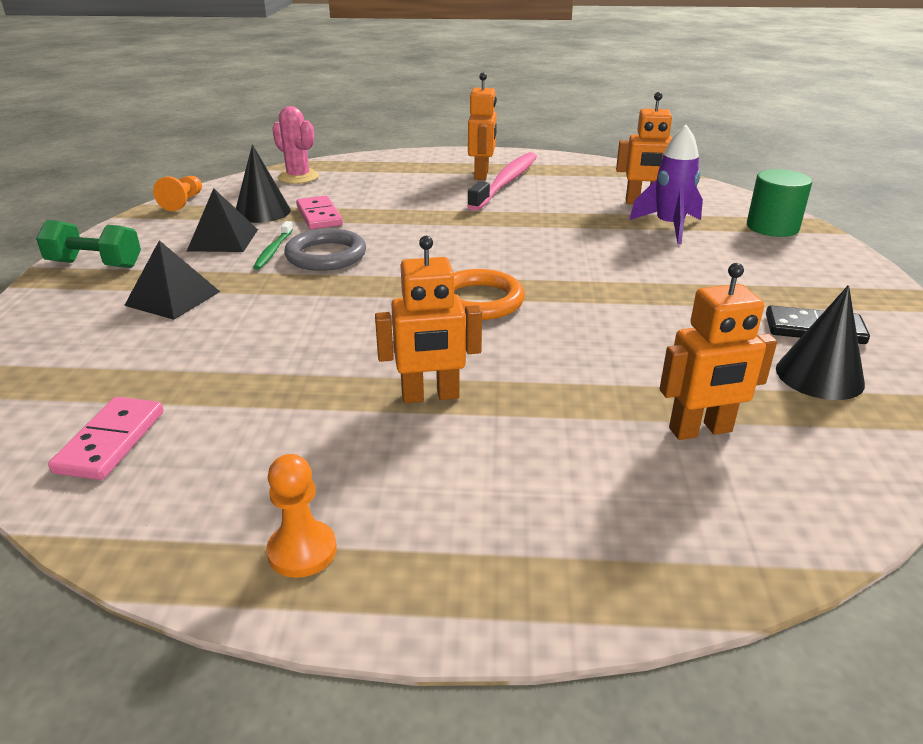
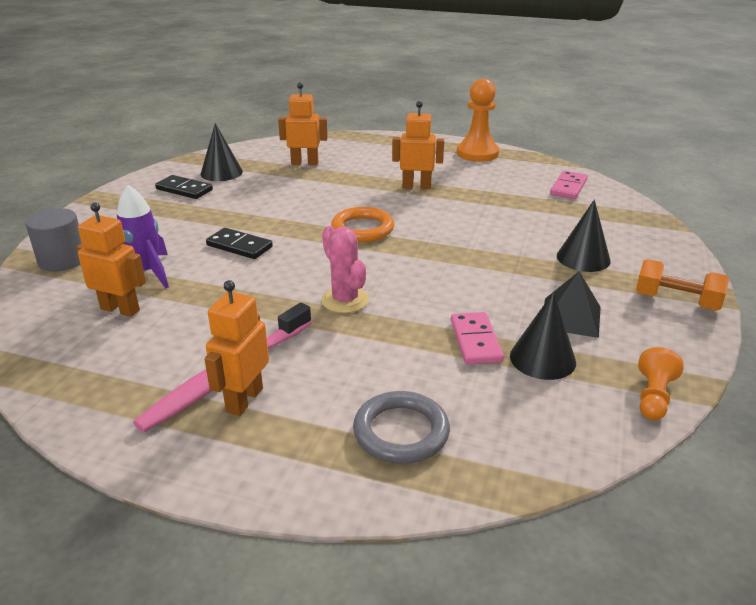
camera: 165 degrees left, 0 degrees up
green dumbbell [36,220,141,268] -> orange dumbbell [636,259,729,311]
black pyramid [124,240,220,320] -> black cone [557,200,611,272]
green toothbrush [253,221,293,270] -> none
orange pawn [266,454,337,578] -> orange pawn [457,79,499,162], size x1.76
pink cactus [272,106,319,184] -> pink cactus moved to [321,226,369,313]
grey ring [284,228,366,271] -> grey ring moved to [353,391,450,464]
green cylinder [747,169,812,237] -> grey cylinder [25,208,82,272]
none -> black domino [206,228,273,259]

